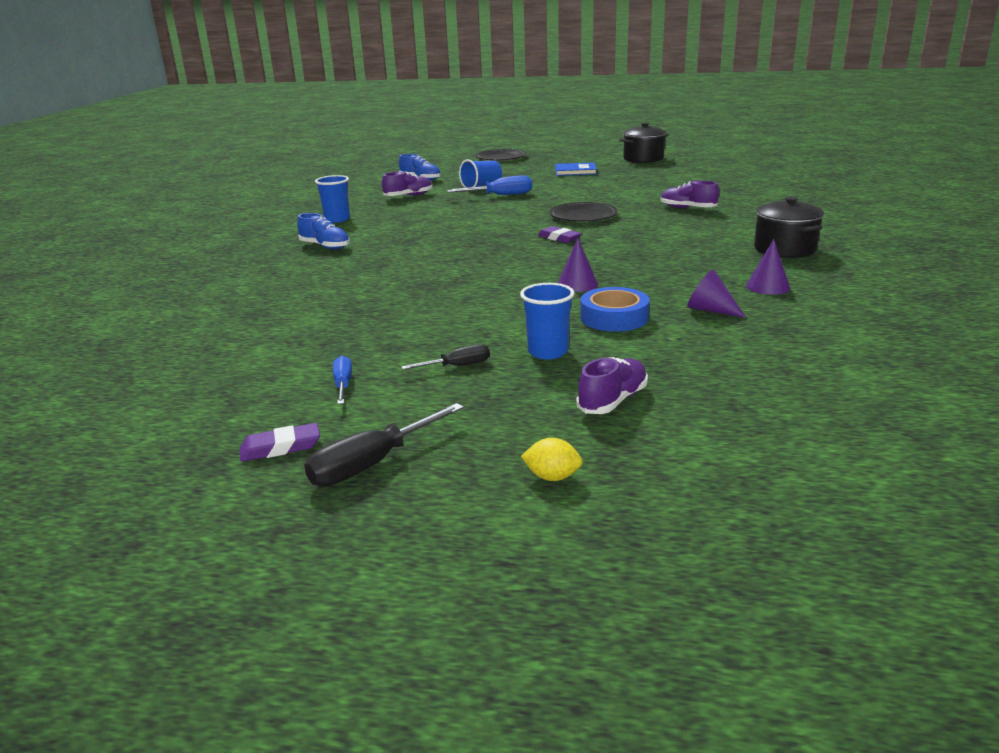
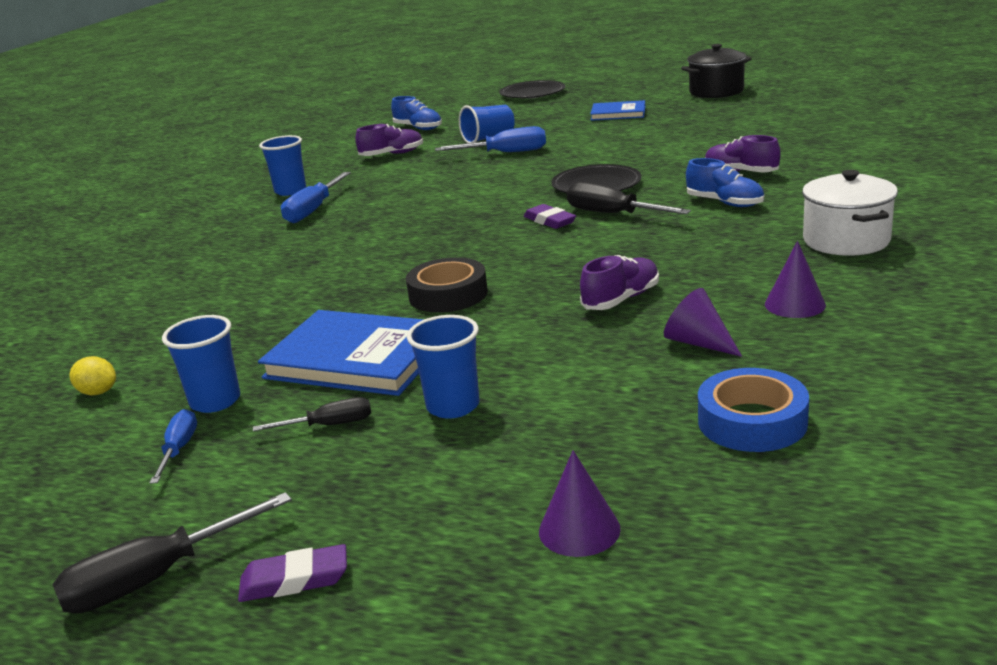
camera: 10 degrees right, 0 degrees up
purple eraser [240,423,320,462] -> purple eraser moved to [238,544,347,602]
blue shoe [297,213,350,249] -> blue shoe moved to [686,158,764,207]
yellow lemon [521,438,583,481] -> yellow lemon moved to [69,356,116,395]
purple cone [558,238,598,292] -> purple cone moved to [539,450,621,557]
purple shoe [577,357,648,414] -> purple shoe moved to [580,255,659,310]
blue tape [580,287,650,332] -> blue tape moved to [698,368,809,452]
black pot [754,197,824,258] -> white pot [802,170,898,256]
none -> blue cup [162,315,240,413]
none -> blue book [258,310,424,396]
none -> blue screwdriver [281,172,351,223]
none -> black tape [406,257,488,313]
none -> black screwdriver [567,182,691,214]

